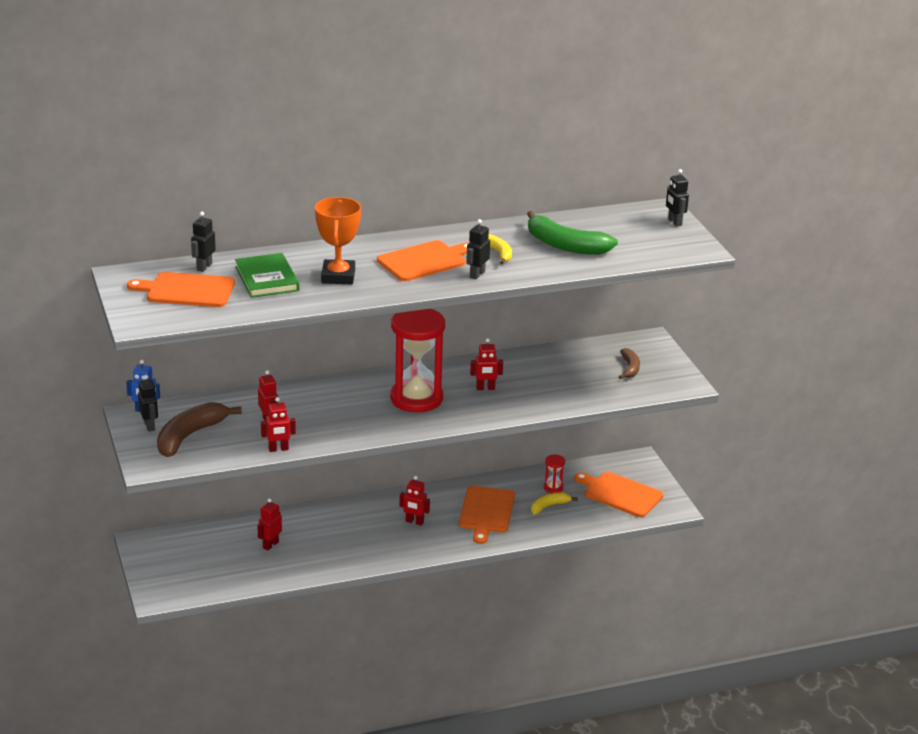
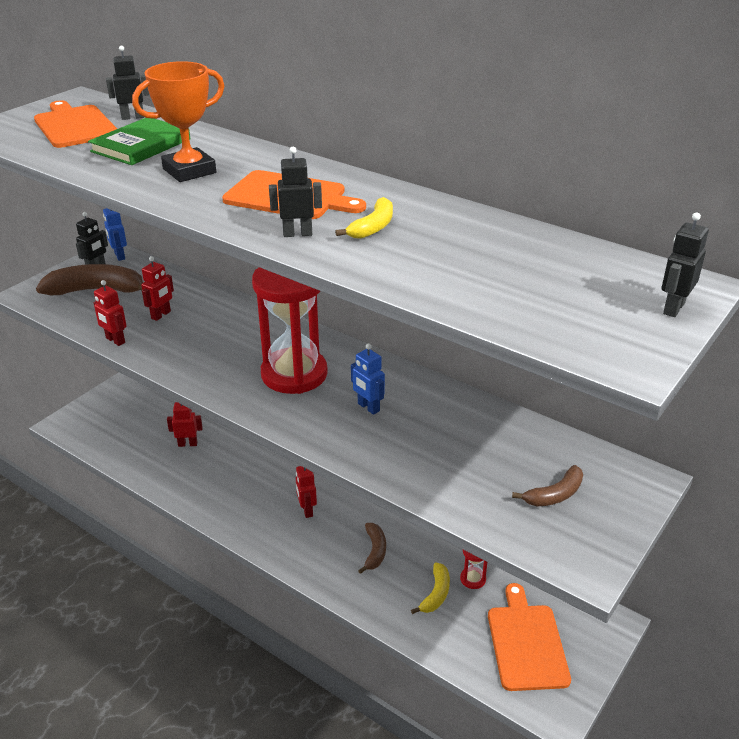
camera: 55 degrees right, 5 degrees up
orange cutting board [459,486,515,544] -> brown banana [358,523,386,574]
red robot [470,338,503,390] -> blue robot [351,344,385,415]
green banana [527,211,618,255] -> none
yellow banana [531,492,578,515] -> yellow banana turned 90 degrees clockwise [411,562,450,614]

